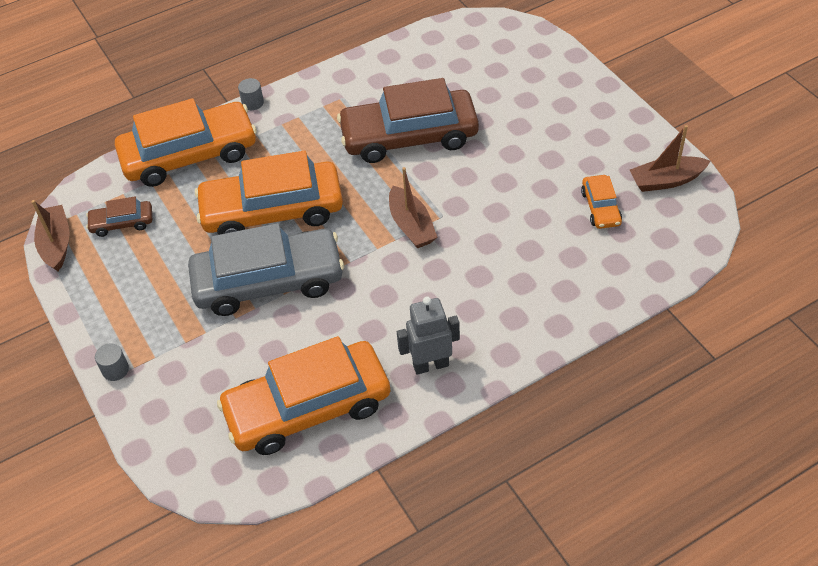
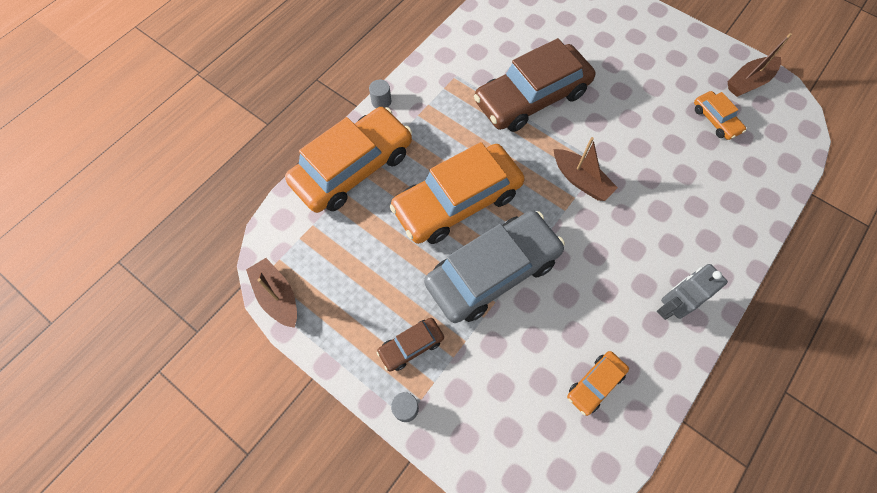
camera: 25 degrees left, 15 degrees up
brown car [86,197,152,237] -> brown car moved to [376,318,444,372]
orange car [217,336,391,455] -> orange car [567,351,629,416], size x0.45

